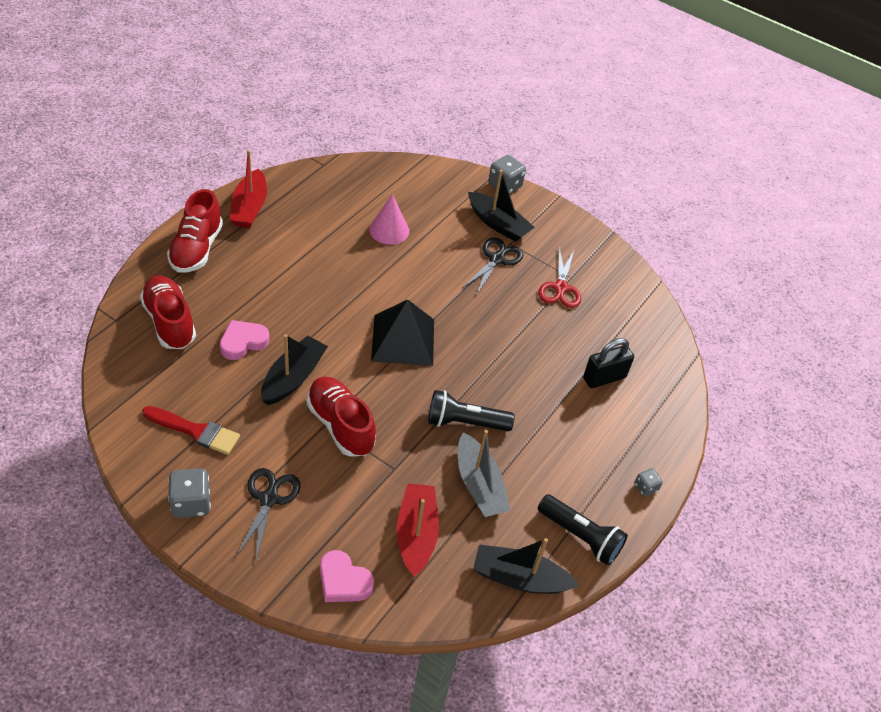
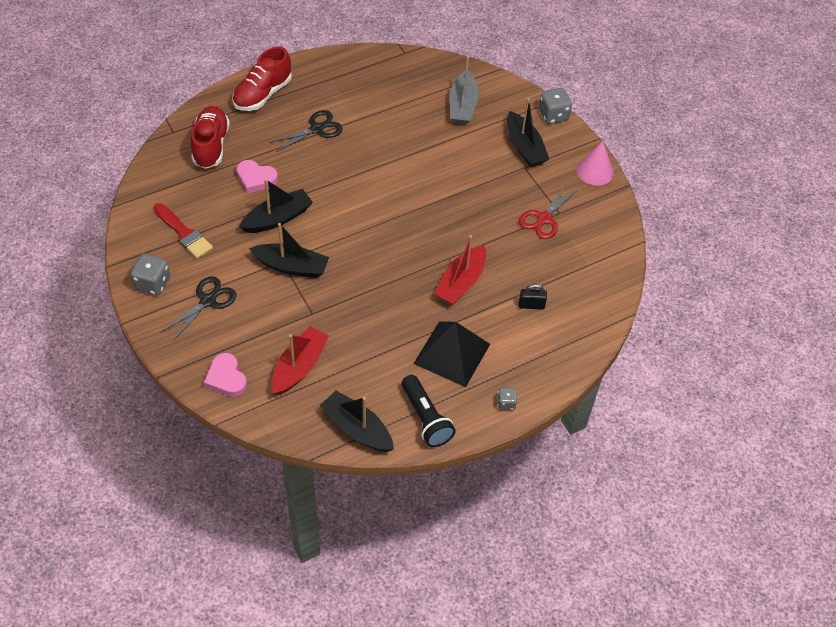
camera: 30 degrees right, 5 degrees up
pink heart [220,320,269,360] -> pink heart turned 150 degrees counterclockwise [237,160,278,193]
red boat [230,150,267,228] -> red boat moved to [434,235,486,305]
red shoe [307,377,376,457] -> black boat [249,223,329,278]
pink cone [369,194,409,245] -> pink cone moved to [577,141,614,186]
black pyramid [371,299,434,366] -> black pyramid moved to [413,321,490,387]
black flashlight [428,390,515,431] -> none
grey boat [458,430,511,517] -> grey boat moved to [449,56,479,125]
black scissors [464,237,523,294] -> black scissors moved to [269,110,343,152]
black padlock [583,338,634,388] -> black padlock [519,284,547,310], size x0.65

